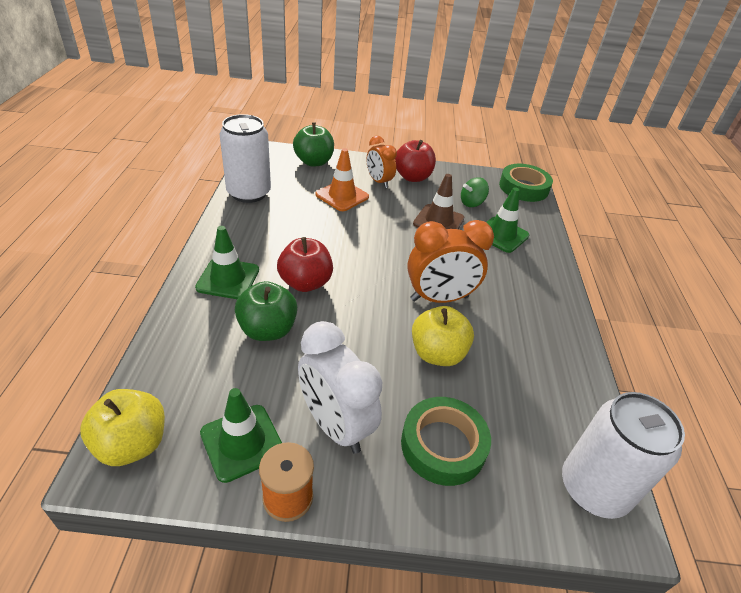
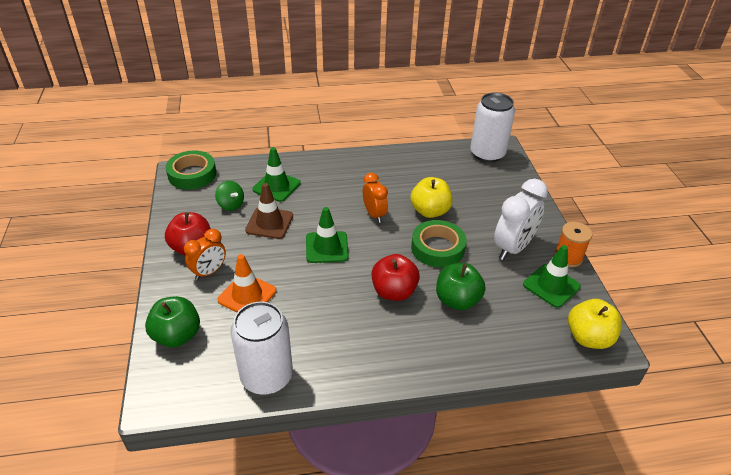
camera: 100 degrees left, 0 degrees up
green traffic cone [195,226,259,299] -> green traffic cone moved to [306,207,349,263]
green tape [401,397,491,486] -> green tape moved to [411,220,466,268]
orange clock [407,220,494,303] -> orange clock [363,173,388,223], size x0.62

